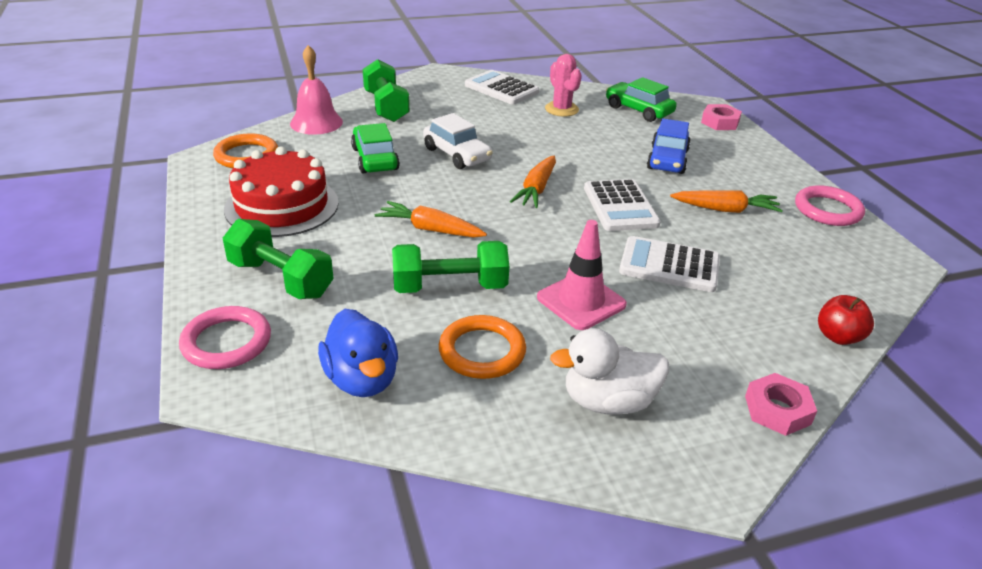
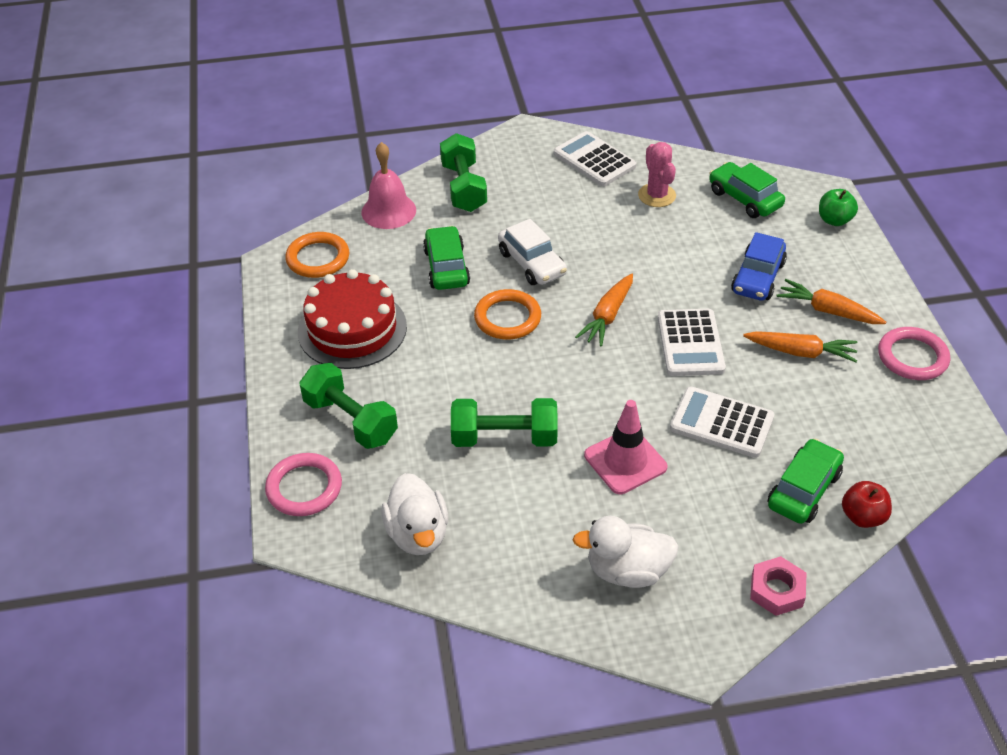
camera: 10 degrees right, 10 degrees up
blue duck [318,309,398,397] -> white duck [381,473,448,555]
orange carrot [375,201,487,238] -> orange carrot moved to [777,279,886,324]
orange ring [439,315,526,379] -> orange ring moved to [474,289,541,340]
pink nut [701,104,742,130] -> green apple [819,189,858,226]
none -> green car [768,438,844,524]

